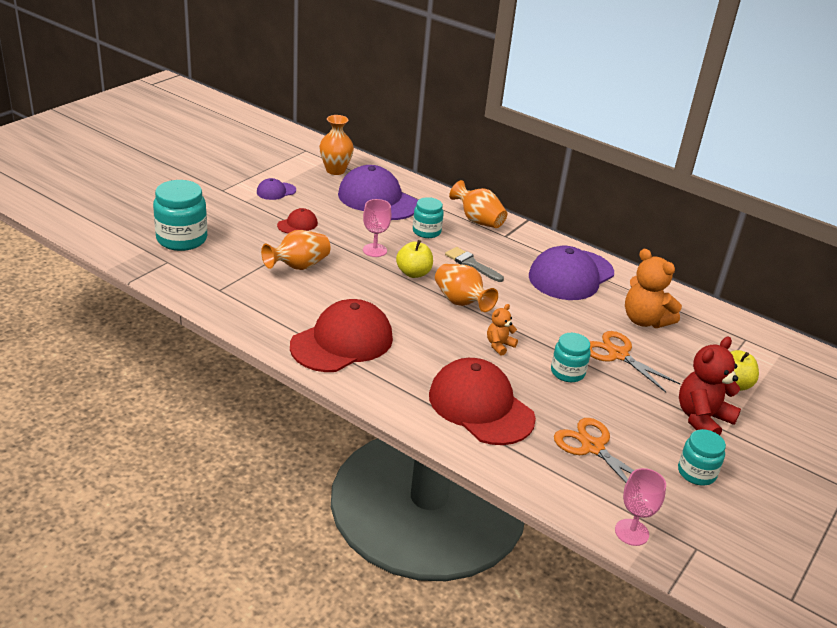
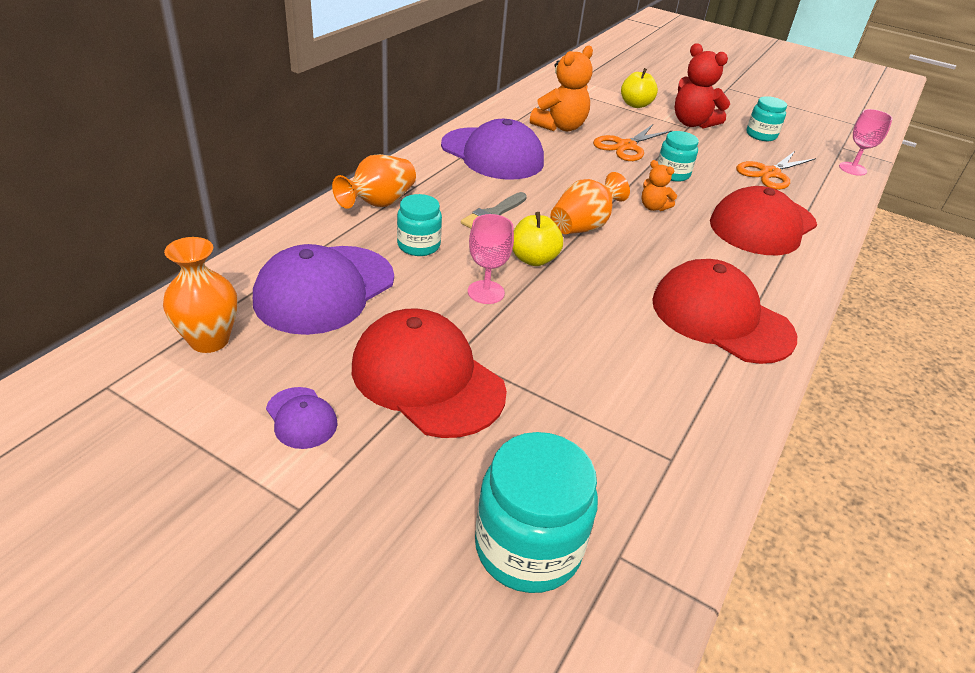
camera: 95 degrees left, 5 degrees up
orange vase [261,230,330,270] -> none
red cap [277,208,318,233] -> red cap [352,309,507,438], size x2.19

